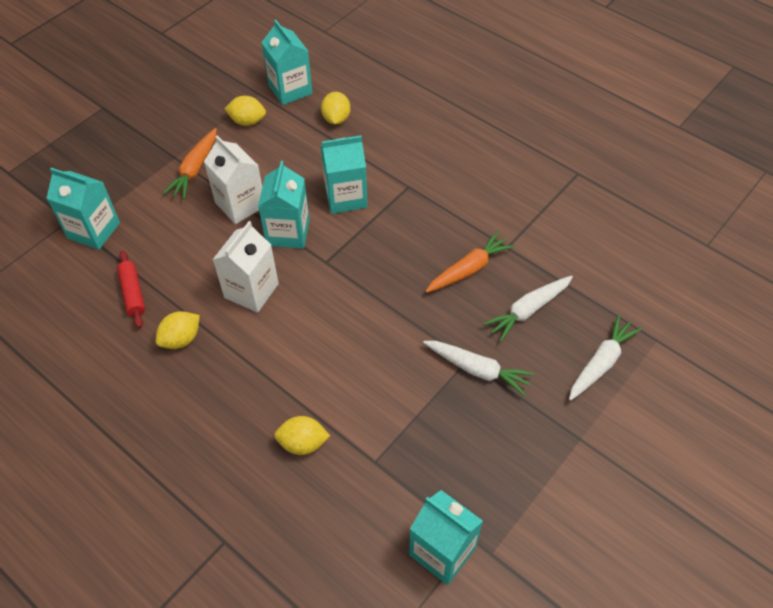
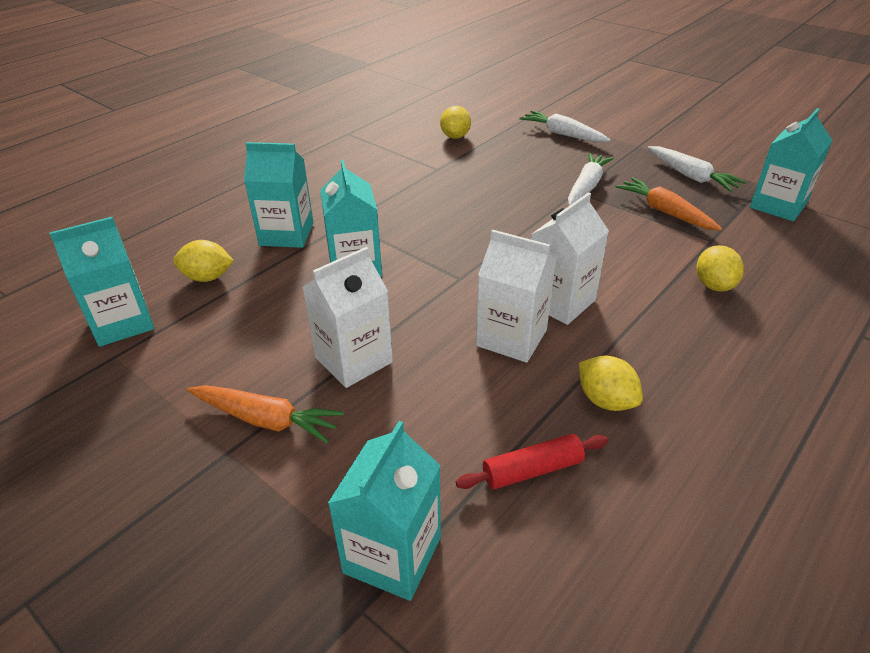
camera: 90 degrees left, 15 degrees down
yellow lemon [224,96,266,126] -> yellow lemon moved to [440,106,471,139]
turquoise carton [258,161,310,249] -> turquoise carton moved to [244,142,314,248]
orange carrot [425,231,515,293] -> orange carrot moved to [616,177,722,231]
white carrot [483,276,573,342] -> white carrot moved to [647,146,747,192]
none -> white carton [531,192,609,325]

